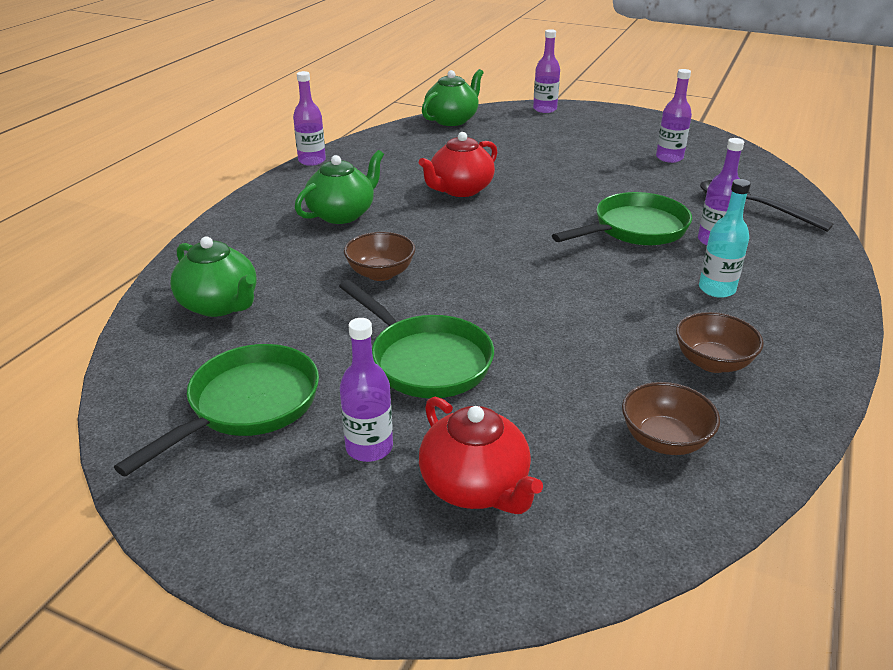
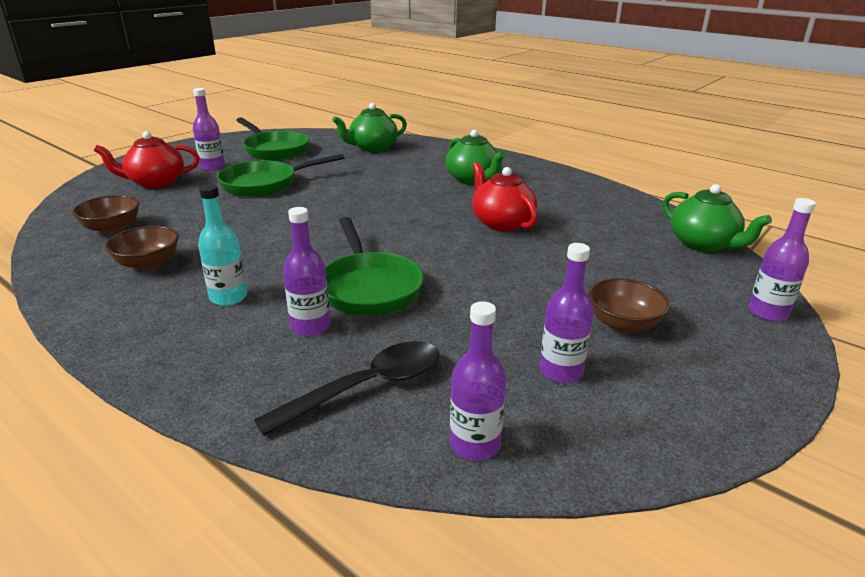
camera: 105 degrees right, 5 degrees down
purple bottle [293,71,326,166] -> purple bottle moved to [450,301,506,461]
brown bowl [344,232,415,281] -> brown bowl moved to [588,278,670,333]

